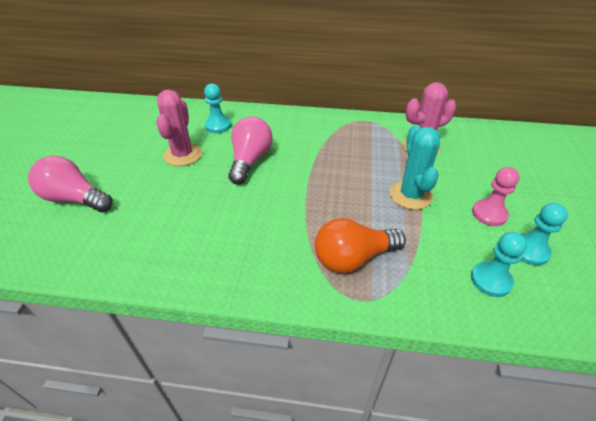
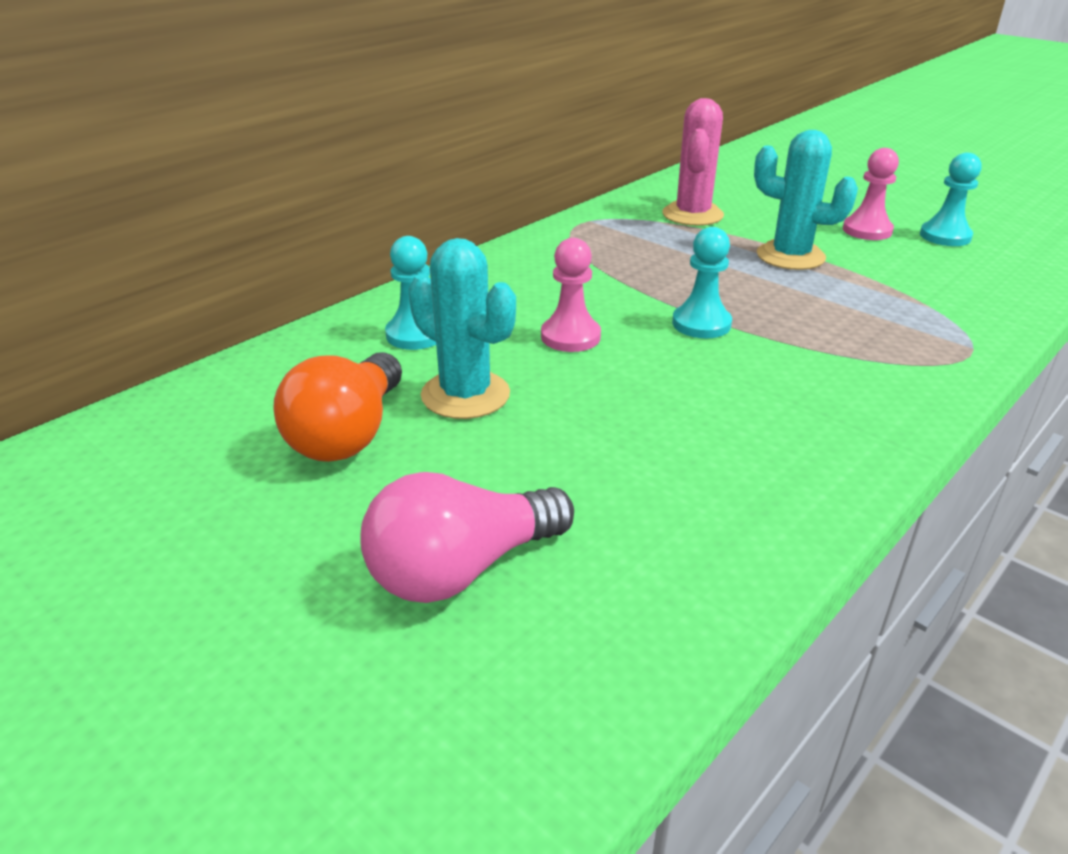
camera: 55 degrees left, 10 degrees down
pink cactus [156,90,202,166] -> turquoise cactus [408,238,516,419]
pink light bulb [228,116,272,184] -> pink pawn [541,238,601,352]
orange light bulb [315,218,406,273] -> orange light bulb moved to [273,352,402,462]
turquoise pawn [471,232,527,297] -> turquoise pawn moved to [672,227,732,338]

